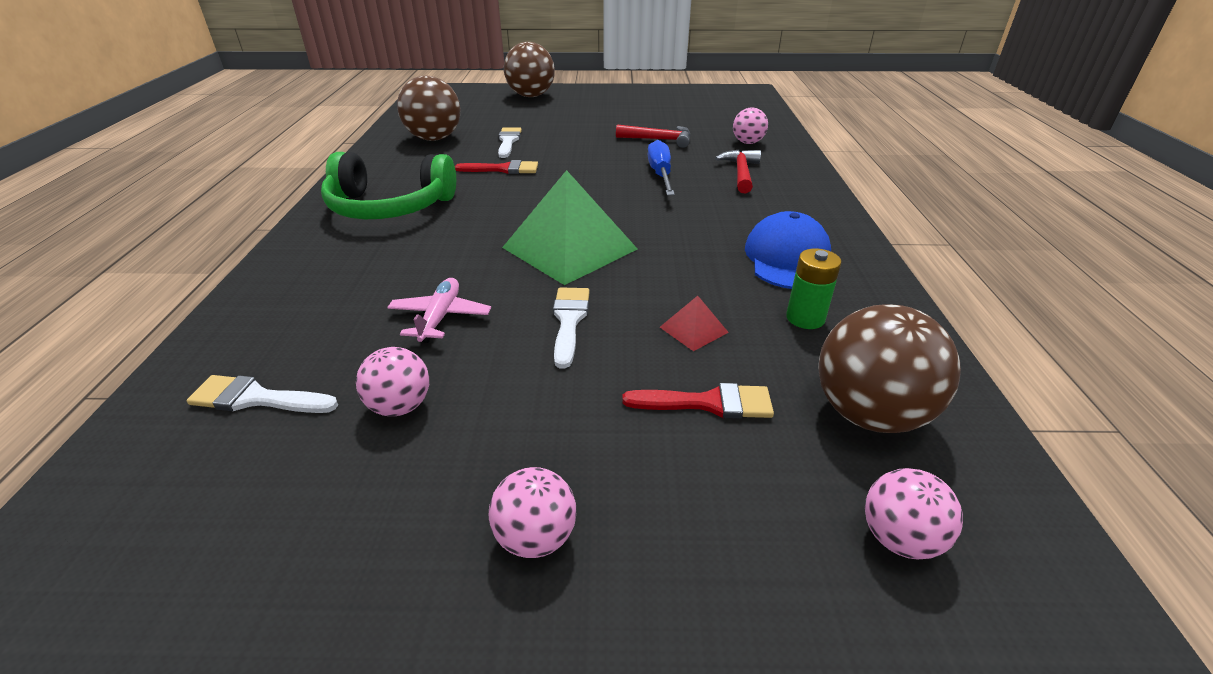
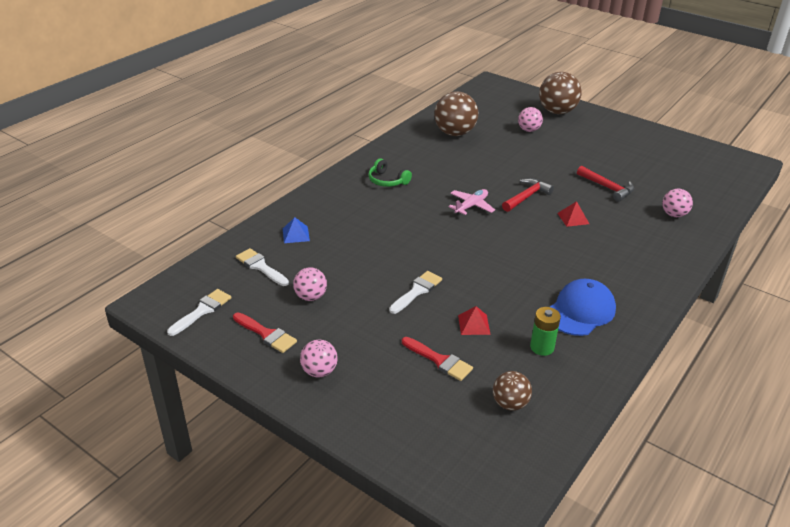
camera: 35 degrees right, 0 degrees up
green headphones [321,152,456,219] -> green headphones [368,159,412,187], size x0.51
pink plane [387,278,491,343] -> pink plane moved to [449,189,495,215]
red brush [455,160,538,174] -> red brush moved to [233,312,297,353]
white brush [498,127,522,158] -> white brush moved to [167,289,231,336]
green pyramid [502,170,637,285] -> none
blue screwdriver [648,140,675,195] -> red pyramid [558,201,589,227]
red hammer [715,150,761,193] -> red hammer moved to [502,178,554,212]
brown ball [818,304,961,433] -> brown ball [493,371,532,411], size x0.56
pink ball [865,468,963,559] -> pink ball moved to [518,107,543,132]
none -> blue pyramid [283,217,310,243]

